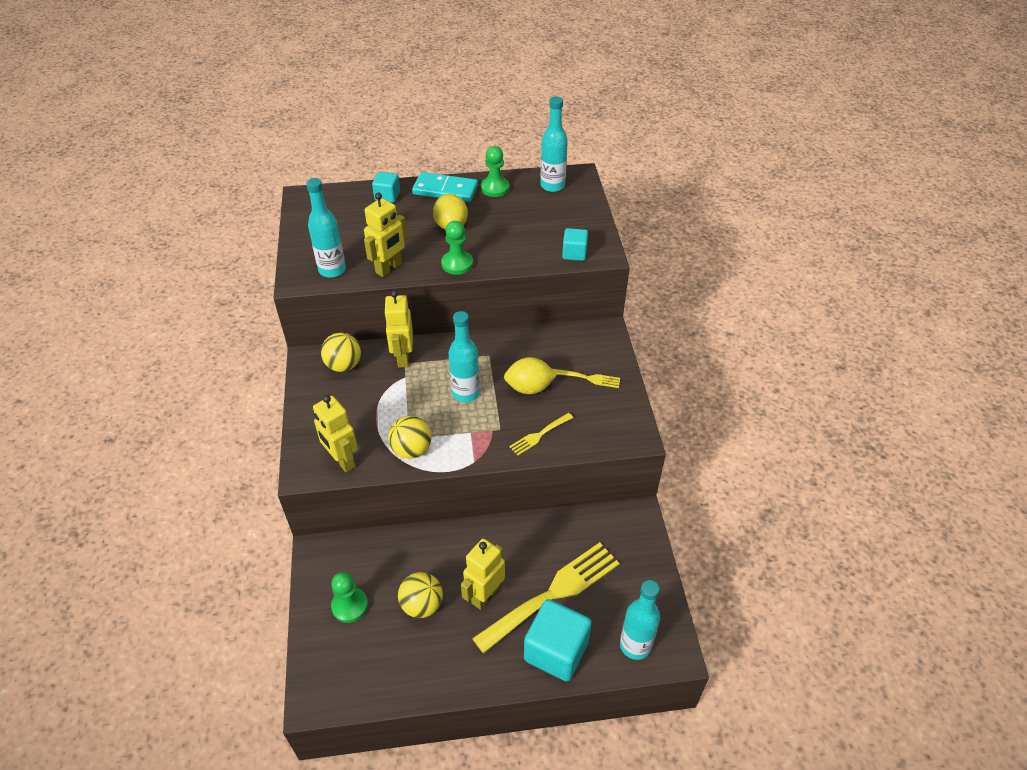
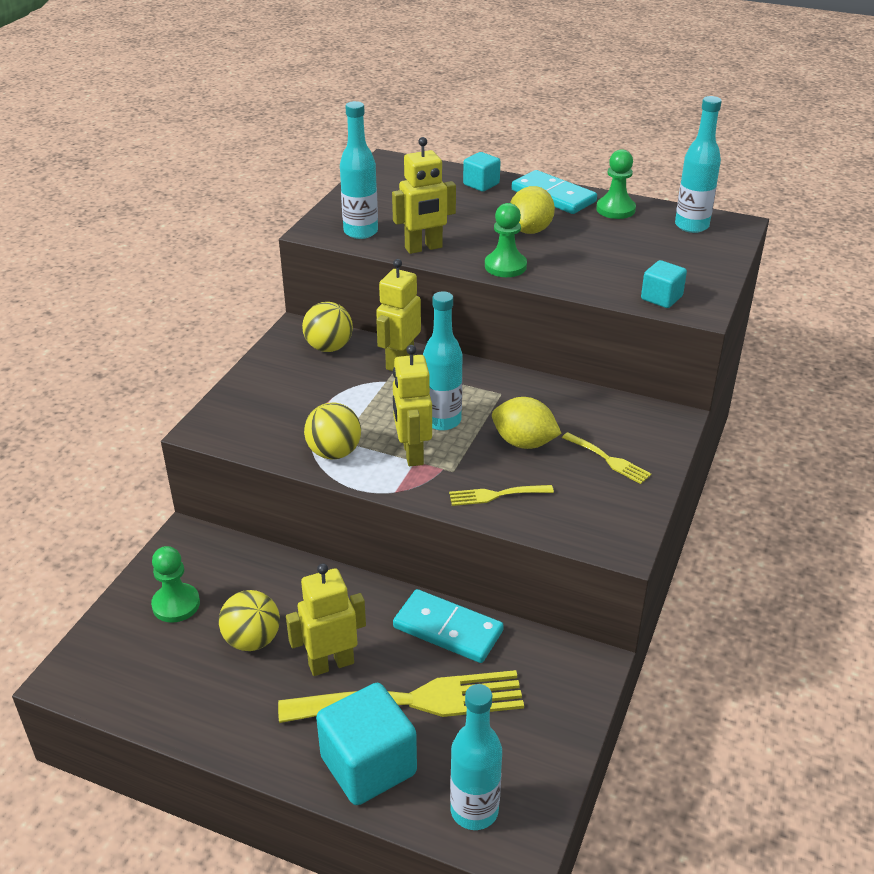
camera: 30 degrees right, 10 degrees down
yellow robot [313,395,358,472] -> yellow robot moved to [393,345,432,466]
none -> turquoise domino [393,589,504,663]

